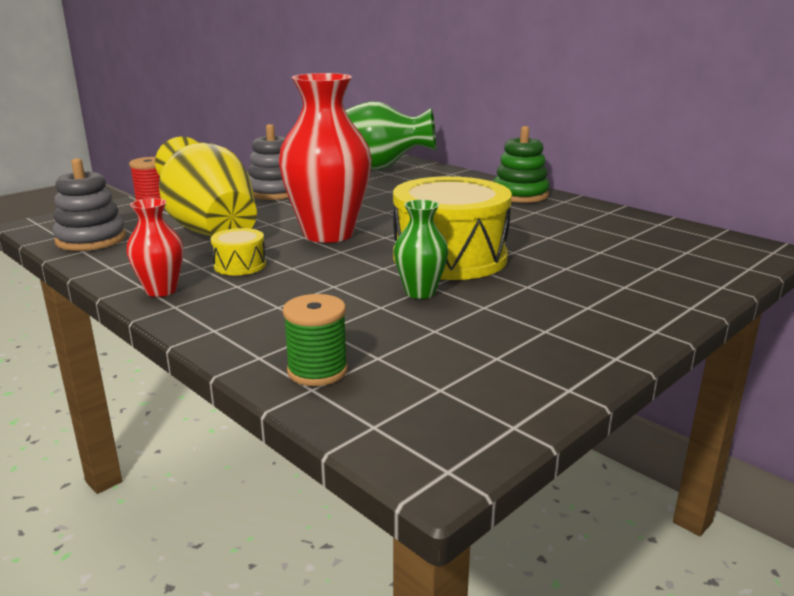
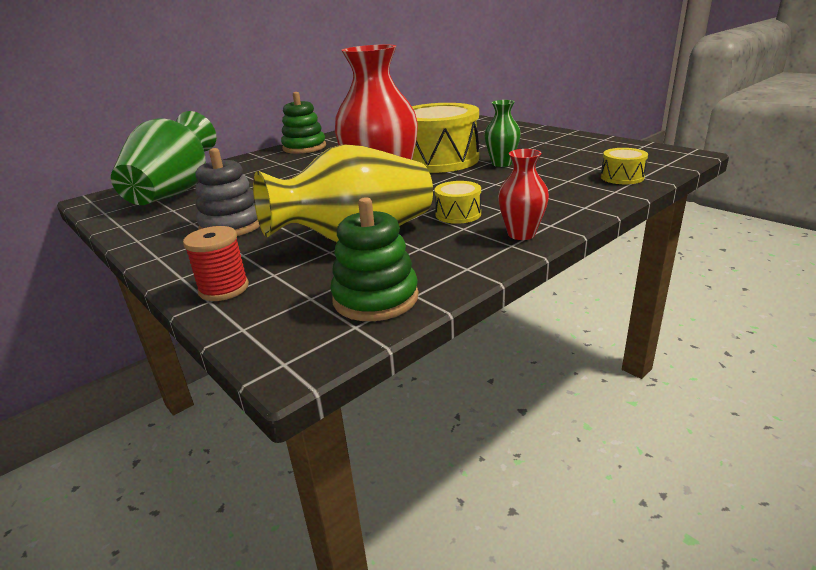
camera: 85 degrees left, 5 degrees up
grey stacking toy [53,158,126,251] -> green stacking toy [331,197,419,321]
green spool [283,294,348,386] -> yellow drum [601,148,648,184]

